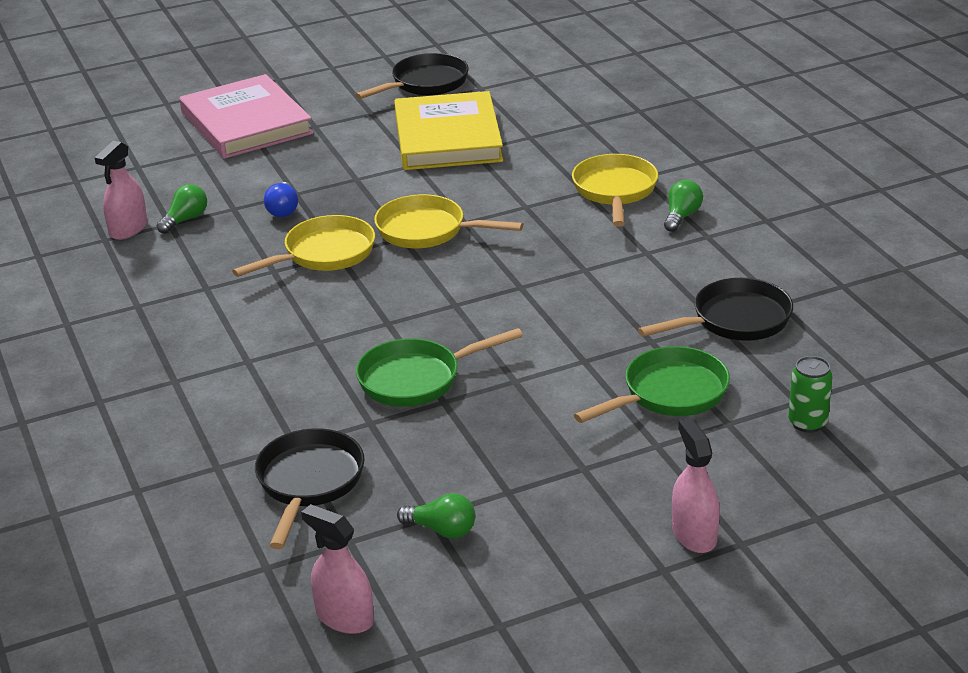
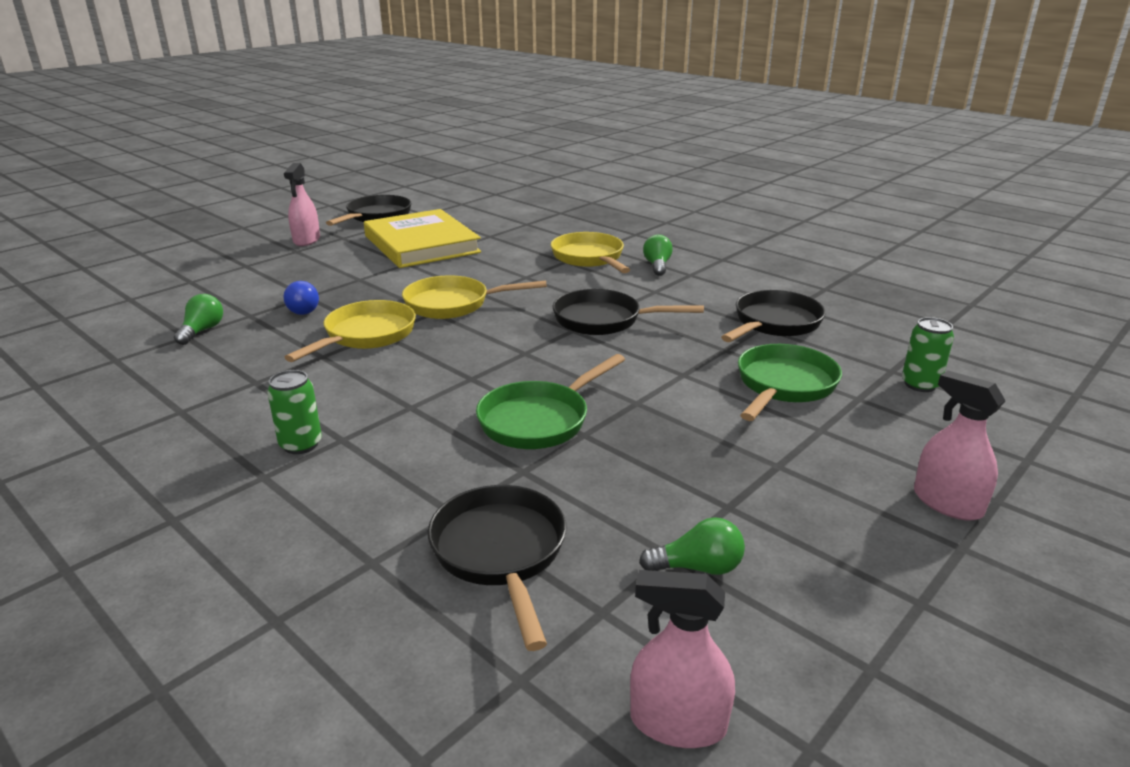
camera: 25 degrees left, 5 degrees down
pink spray bottle [95,141,147,240] -> pink spray bottle moved to [284,163,320,246]
pink book [180,74,313,159] -> none
none -> green can [267,370,322,454]
none -> black pan [552,289,704,335]

